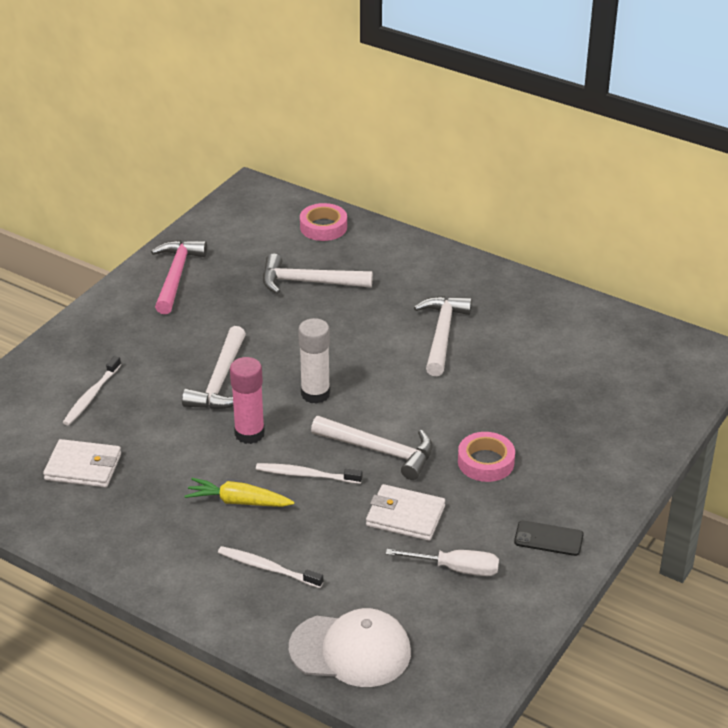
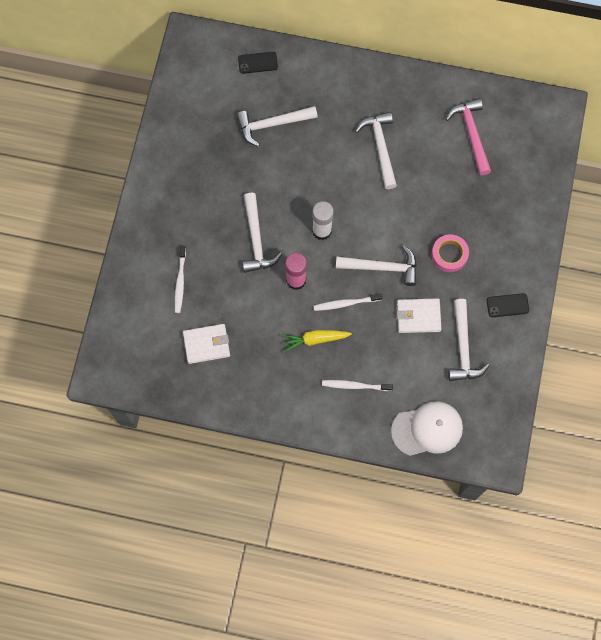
camera: 20 degrees left, 35 degrees up
pink hammer [151,240,207,314] -> pink hammer moved to [446,98,491,175]
pink tape [300,203,347,241] -> black phone [238,52,278,74]
white screwdriver [386,549,499,576] -> white hammer [448,299,490,381]

